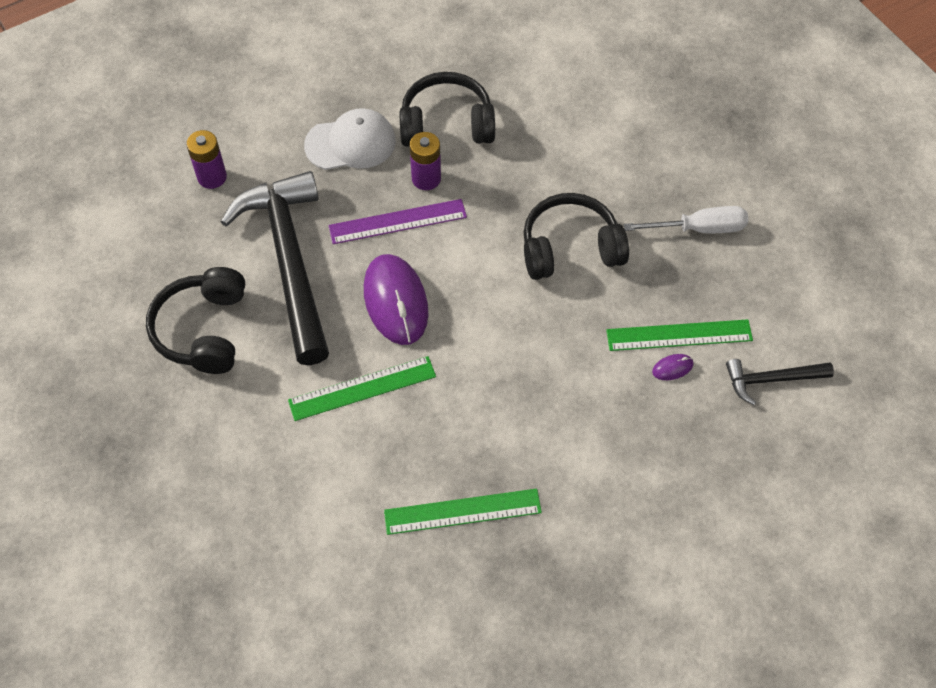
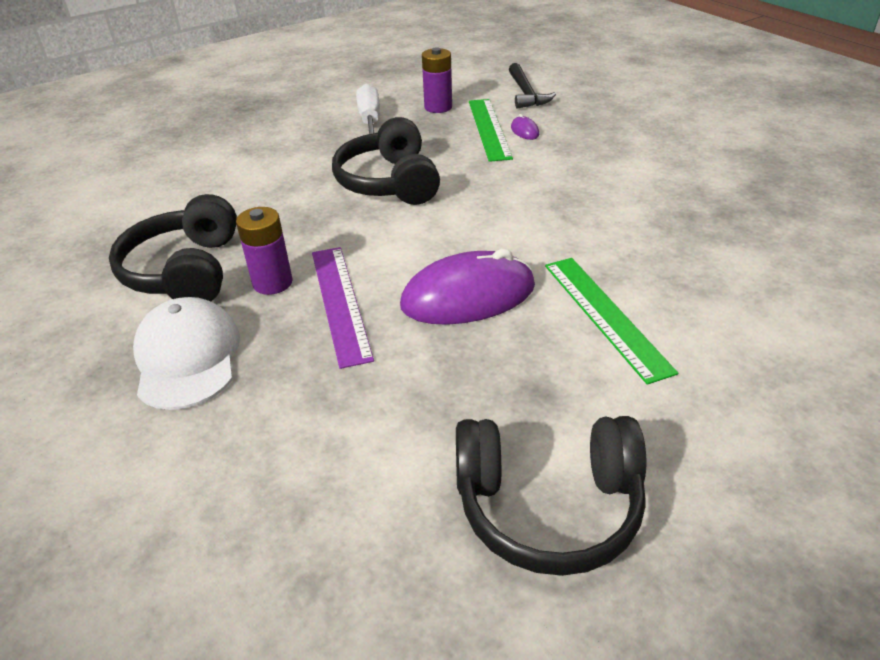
camera: 90 degrees left, 20 degrees down
purple battery [186,130,227,189] -> purple battery moved to [422,47,452,113]
black hammer [221,171,329,365] -> none
green ruler [384,489,542,535] -> none

